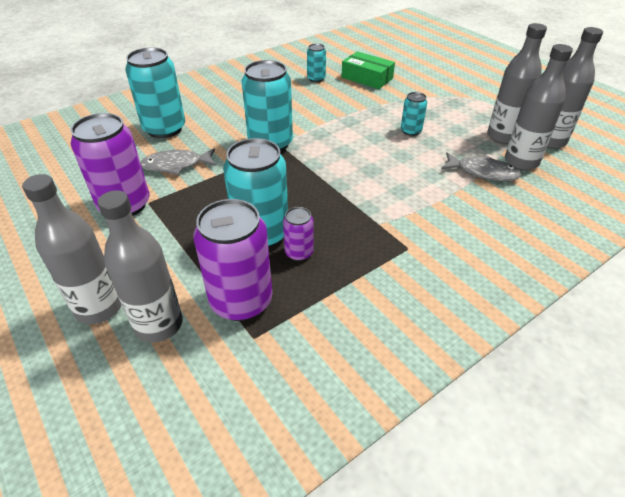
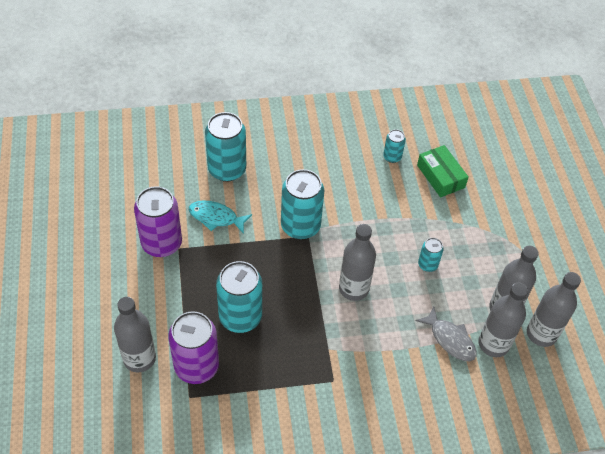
camera: 25 degrees right, 10 degrees up
grey bottle [22,174,121,324] -> grey bottle moved to [339,224,376,301]
grey fish [141,148,216,175] -> turquoise fish [189,201,252,234]
purple can [283,207,314,261] -> none

